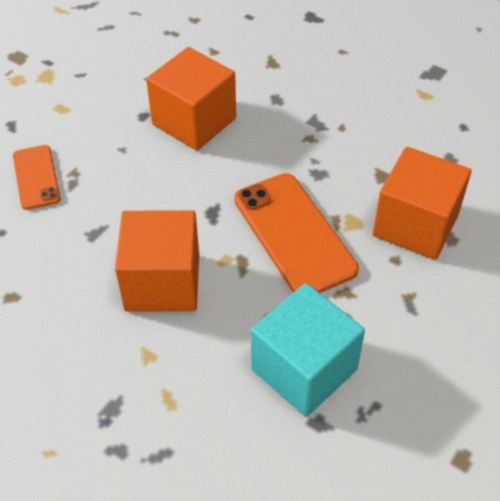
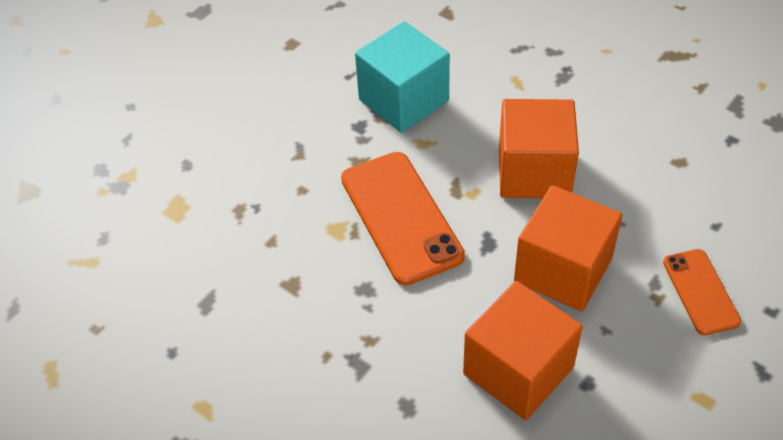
camera: 175 degrees left, 0 degrees up
orange cube [373,147,471,260] -> orange cube moved to [514,185,622,312]

